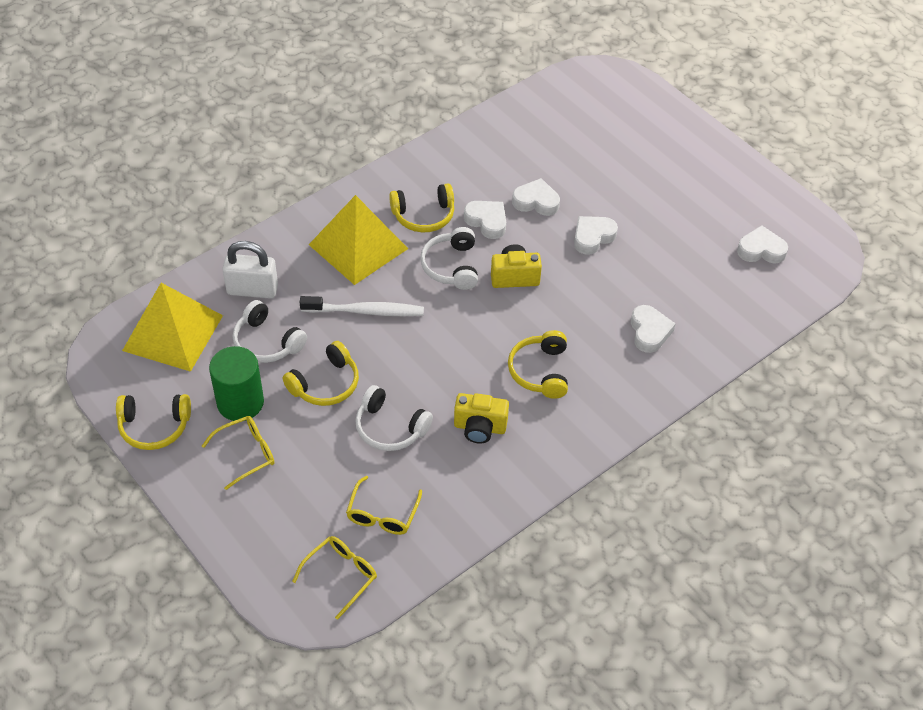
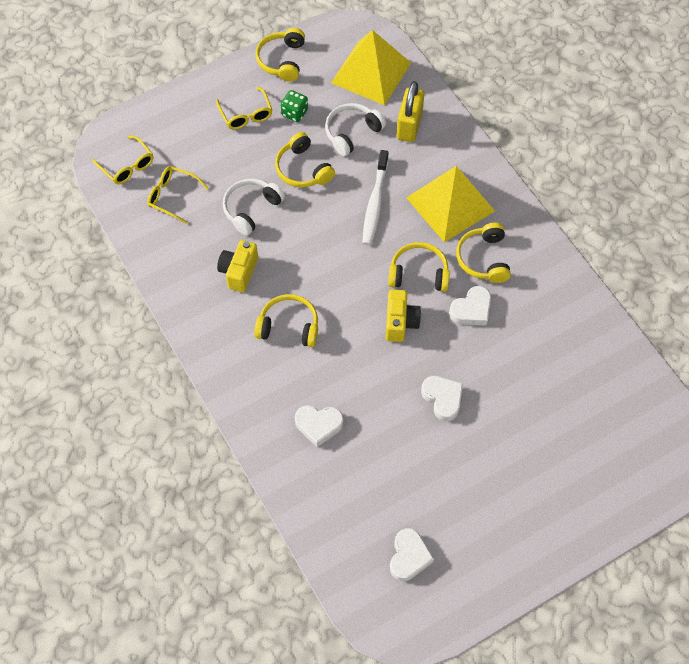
camera: 100 degrees right, 10 degrees up
green cylinder [209,346,264,421] -> green dice [281,90,308,122]
white padlock [222,241,278,299] -> yellow padlock [397,81,424,142]
white headphones [420,227,478,290] -> yellow headphones [388,242,450,292]
white heart [512,178,560,216] -> none

